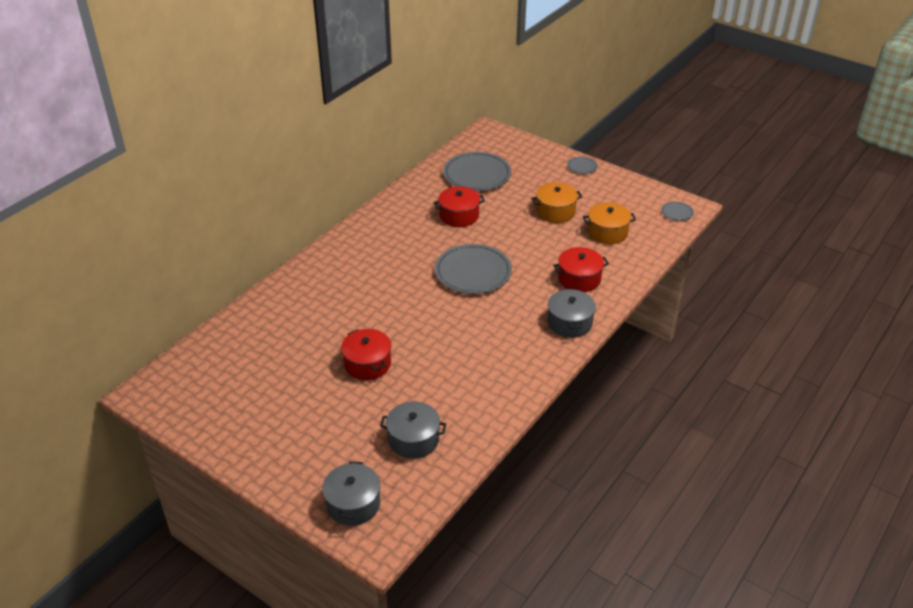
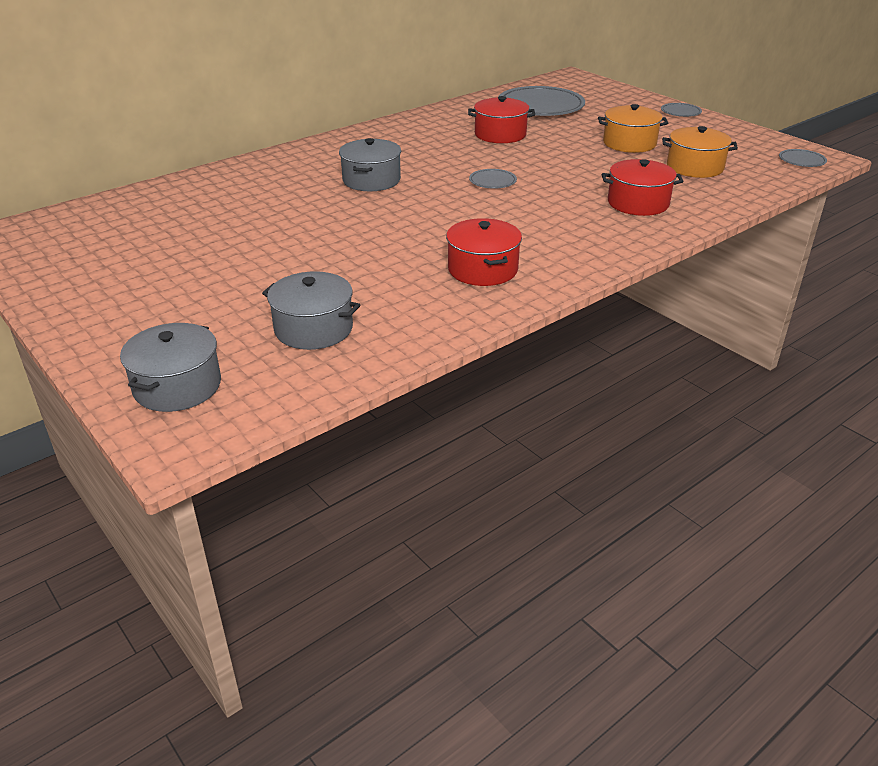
camera: 15 degrees right, 5 degrees down
red pot [341,329,391,380] -> red pot moved to [446,218,522,286]
grey plate [435,244,512,294] -> grey plate [469,169,517,189], size x0.45
grey pot [548,289,596,338] -> grey pot moved to [339,138,401,191]

